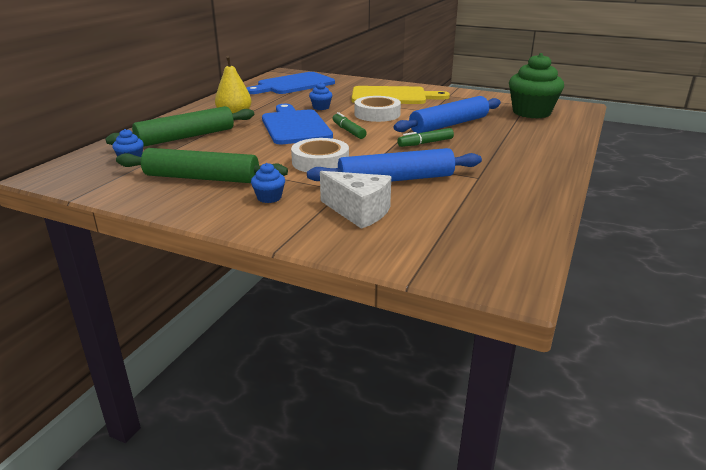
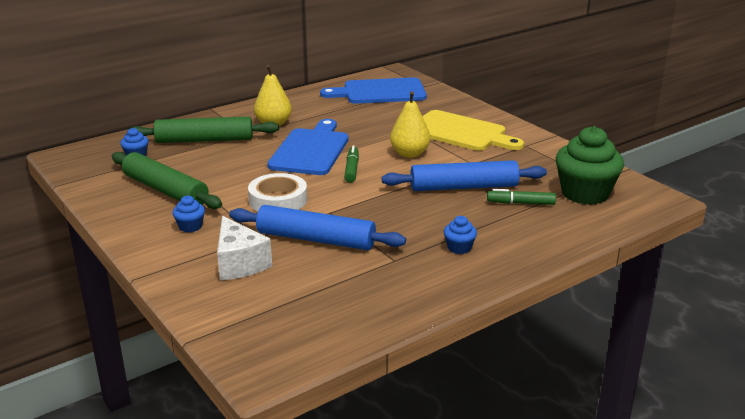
camera: 30 degrees right, 0 degrees up
blue cupcake [309,82,332,110] -> blue cupcake moved to [444,216,477,254]
white tape [355,96,401,122] -> yellow pear [390,91,430,158]
green marker [397,128,454,147] -> green marker moved to [487,189,556,205]

